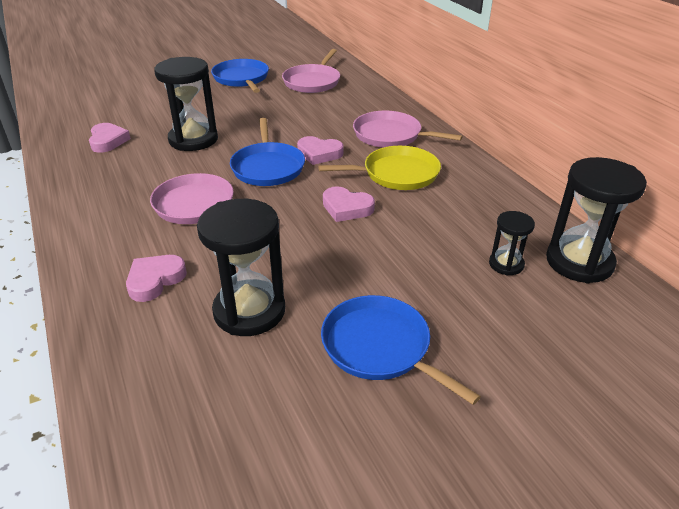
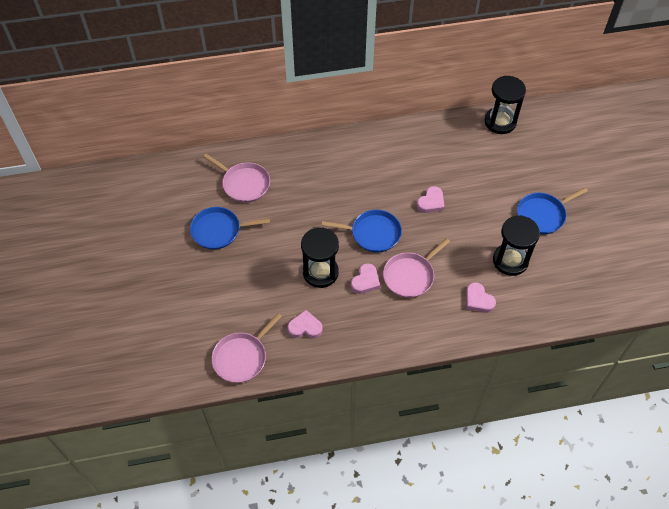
camera: 75 degrees left, 20 degrees up
pink heart [297,136,344,165] -> pink heart moved to [351,263,380,294]
yellow pan [318,146,441,190] -> none
pink pan [353,111,463,148] -> pink pan moved to [212,313,282,383]
black hourglass [489,211,535,276] -> none

